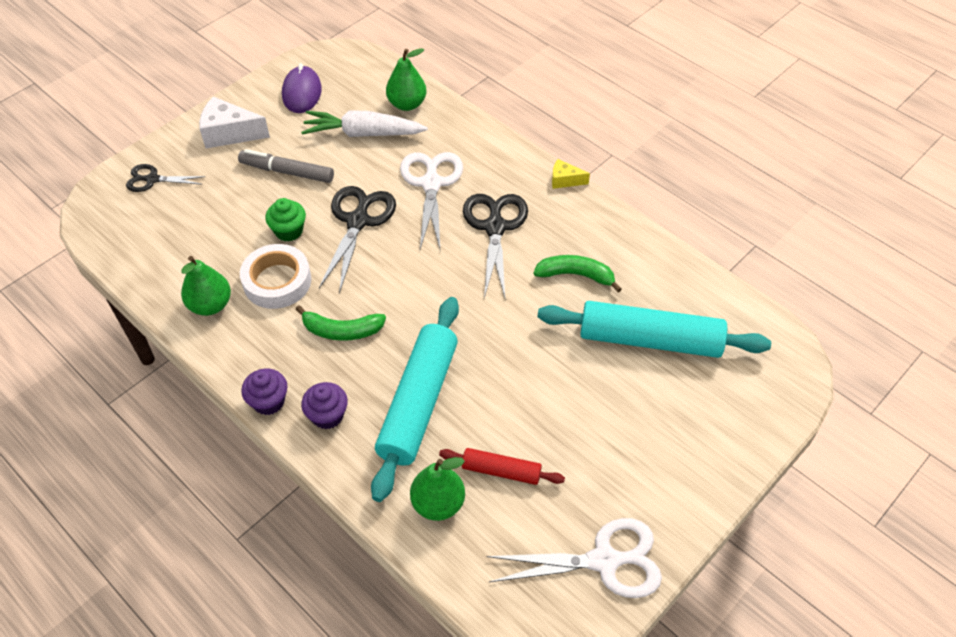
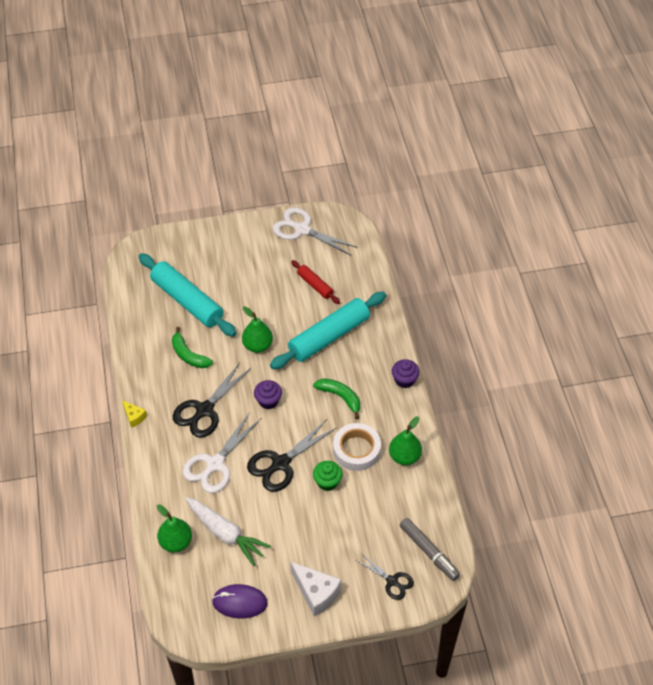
camera: 145 degrees left, 0 degrees up
grey marker [238,149,334,183] -> grey marker moved to [400,518,460,581]
purple mouse [282,63,322,113] -> purple mouse turned 60 degrees clockwise [212,584,268,618]
purple cupcake [301,382,348,429] -> purple cupcake moved to [254,380,282,409]
green pear [410,457,465,521] -> green pear moved to [242,306,273,353]

